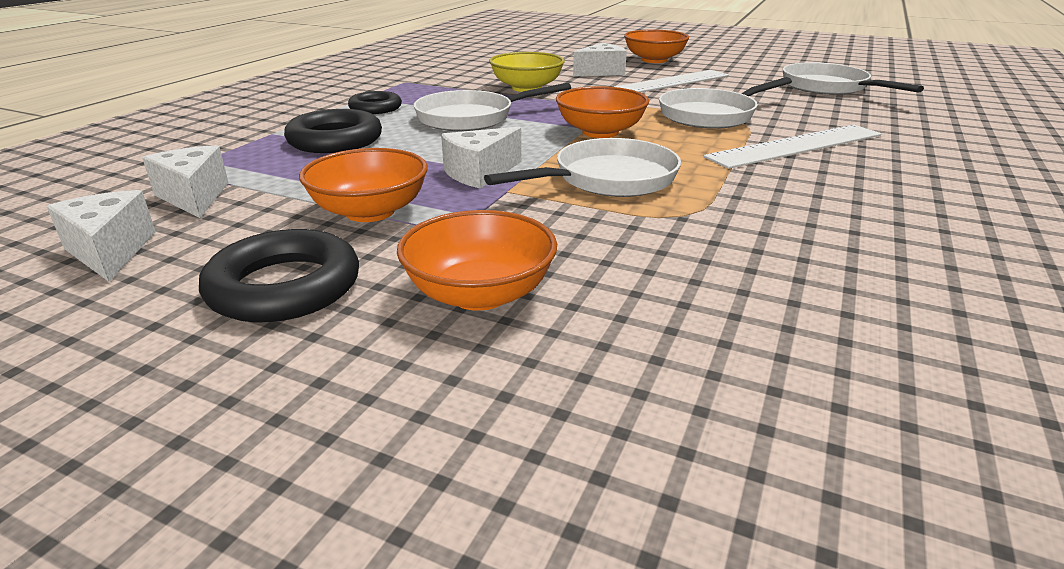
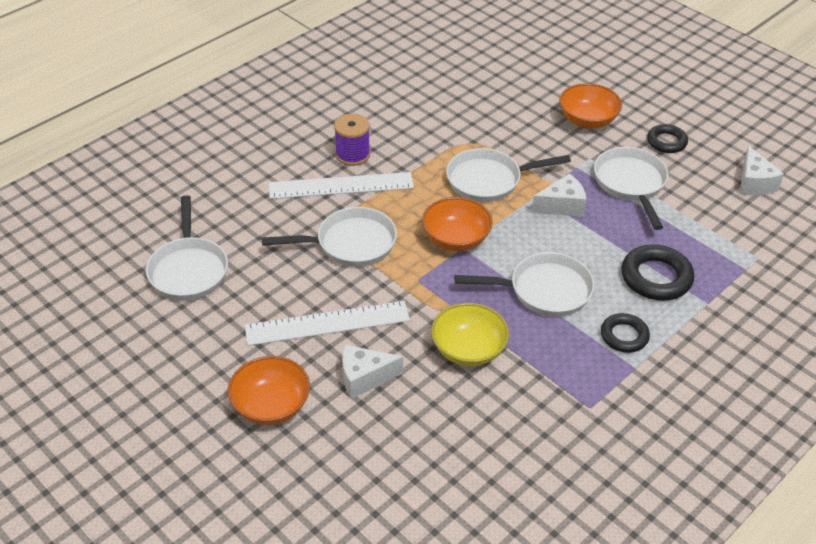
camera: 160 degrees left, 15 degrees up
white cheese [142,145,229,218] -> none
black ring [199,229,359,322] -> black ring [647,124,688,153], size x0.64
orange bowl [299,148,428,222] -> white pan [594,147,668,230]
none -> purple spool [334,114,370,166]

